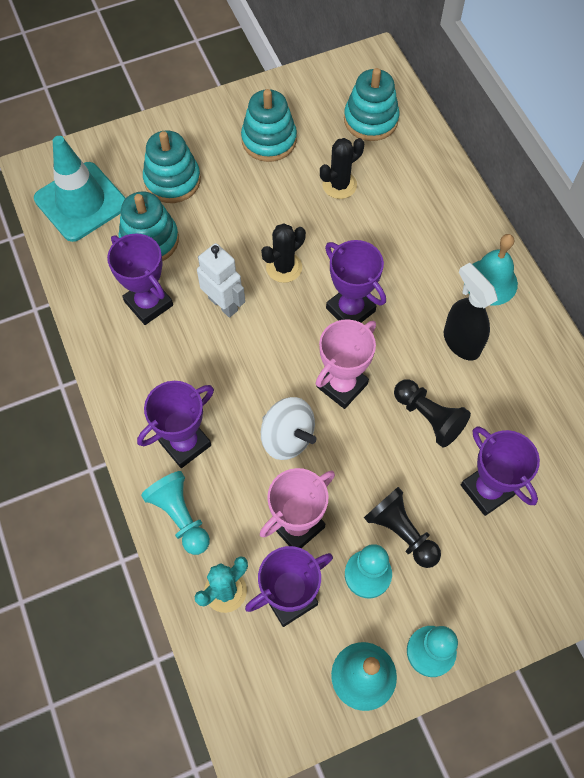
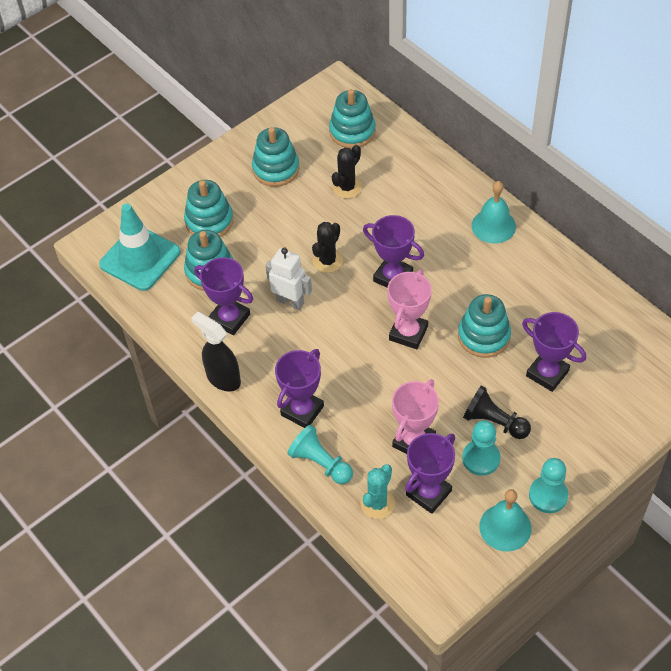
camera: 15 degrees left, 10 degrees down
white spinning top [261,397,316,460] -> none
black pawn [394,379,471,448] -> turquoise stacking toy [458,294,511,358]
black spray bottle [444,263,498,361] -> black spray bottle moved to [191,312,241,392]

